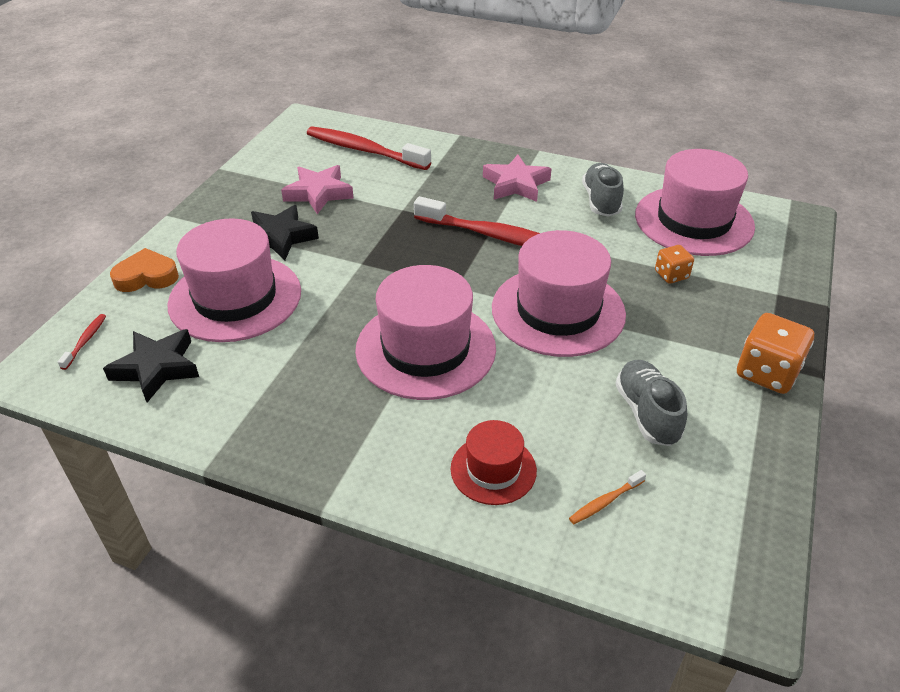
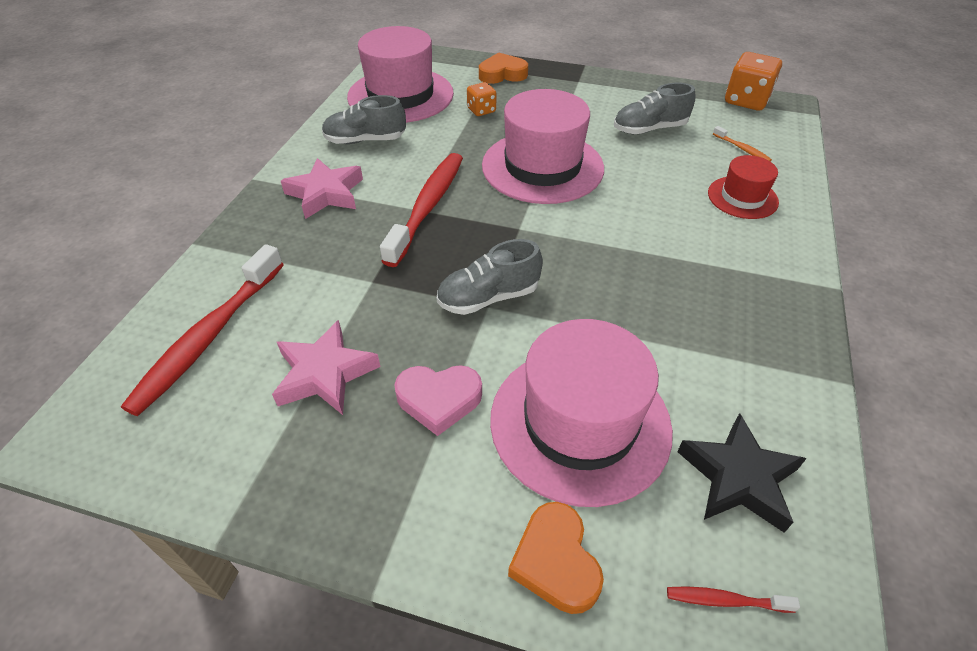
camera: 95 degrees left, 5 degrees up
black star [251,205,319,260] -> pink heart [394,365,482,436]
pink hat [355,265,496,400] -> none
orange dice [737,313,814,394] -> orange dice moved to [725,52,782,110]
none -> grey shoe [437,239,543,315]
none -> orange heart [479,52,528,84]

